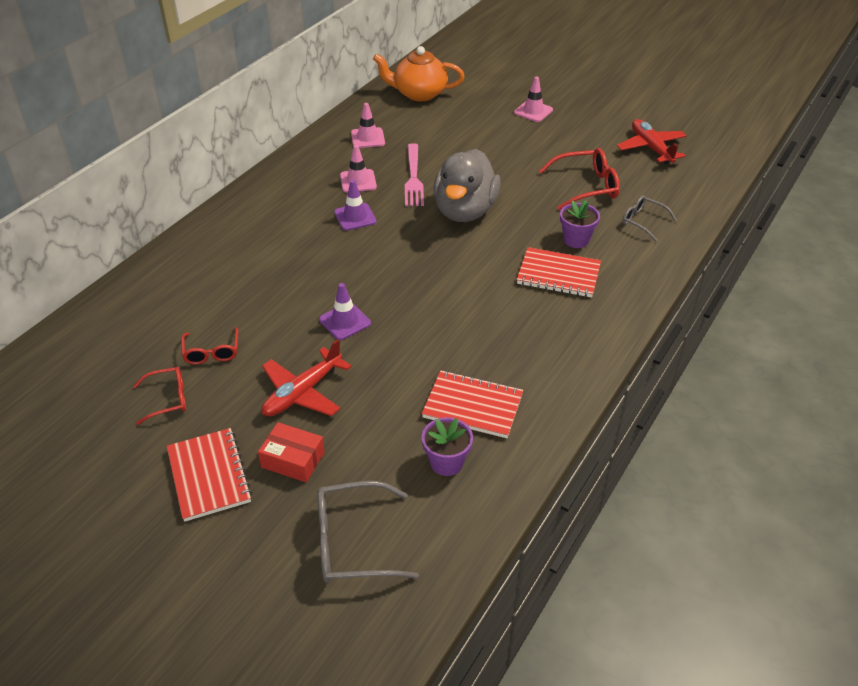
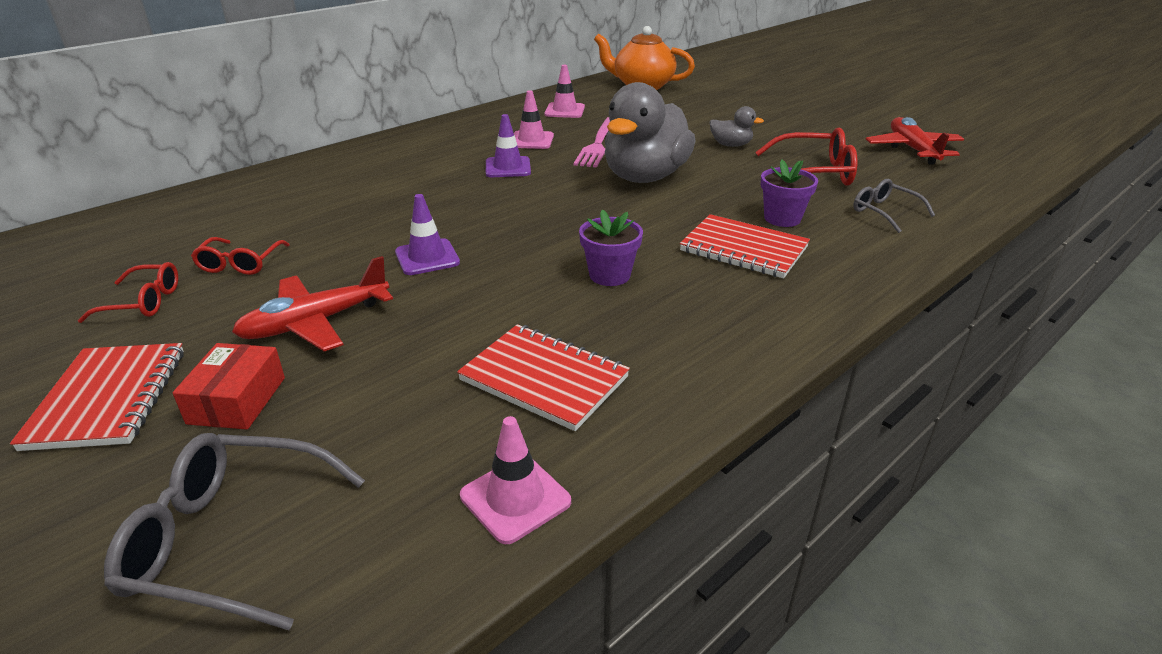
camera: 15 degrees right, 10 degrees down
red box [258,422,325,482] -> red box turned 60 degrees clockwise [173,343,285,430]
purple flower pot [422,417,473,476] -> purple flower pot moved to [579,210,643,286]
pink traffic cone [514,77,553,122] -> pink traffic cone moved to [460,416,571,544]
none -> grey duck [710,106,764,147]

